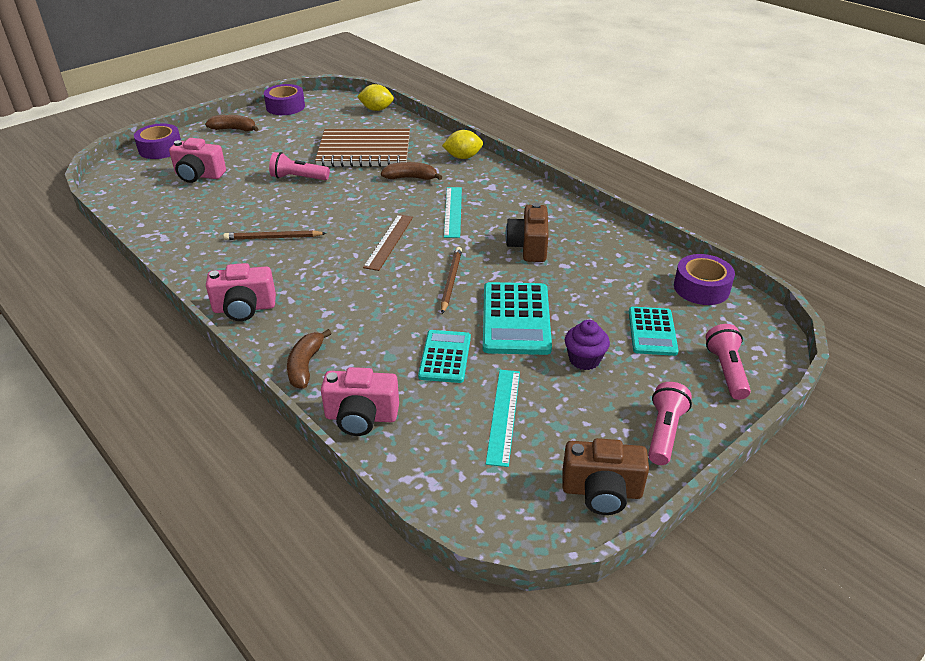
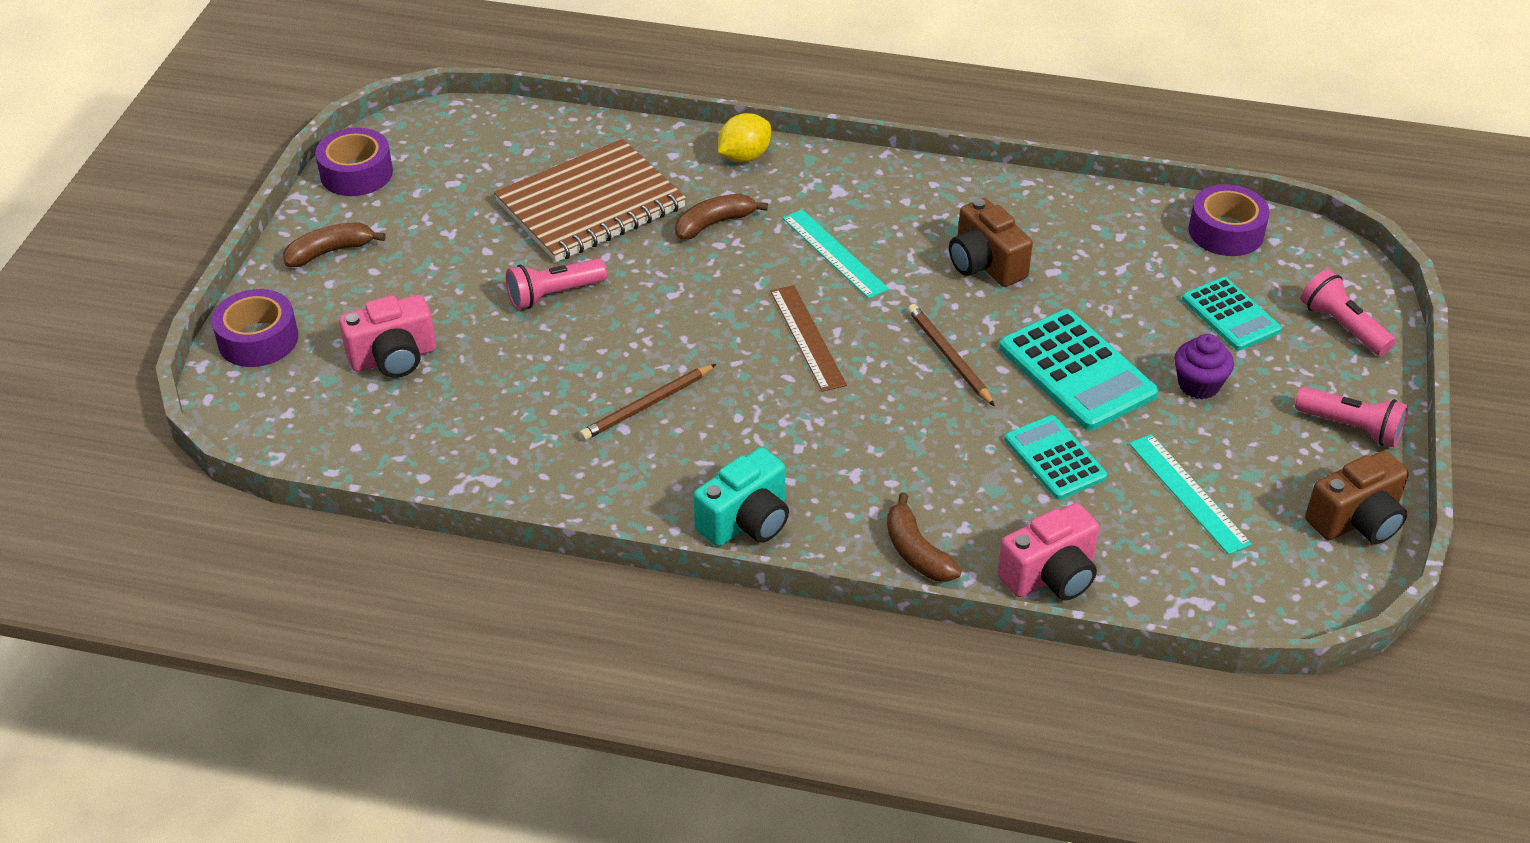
camera: 35 degrees left, 5 degrees up
pink camera [206,263,276,321] -> turquoise camera [694,448,789,546]
yellow lemon [357,84,394,111] -> none
pink flashlight [648,382,692,465] -> pink flashlight turned 135 degrees clockwise [1295,387,1408,448]

